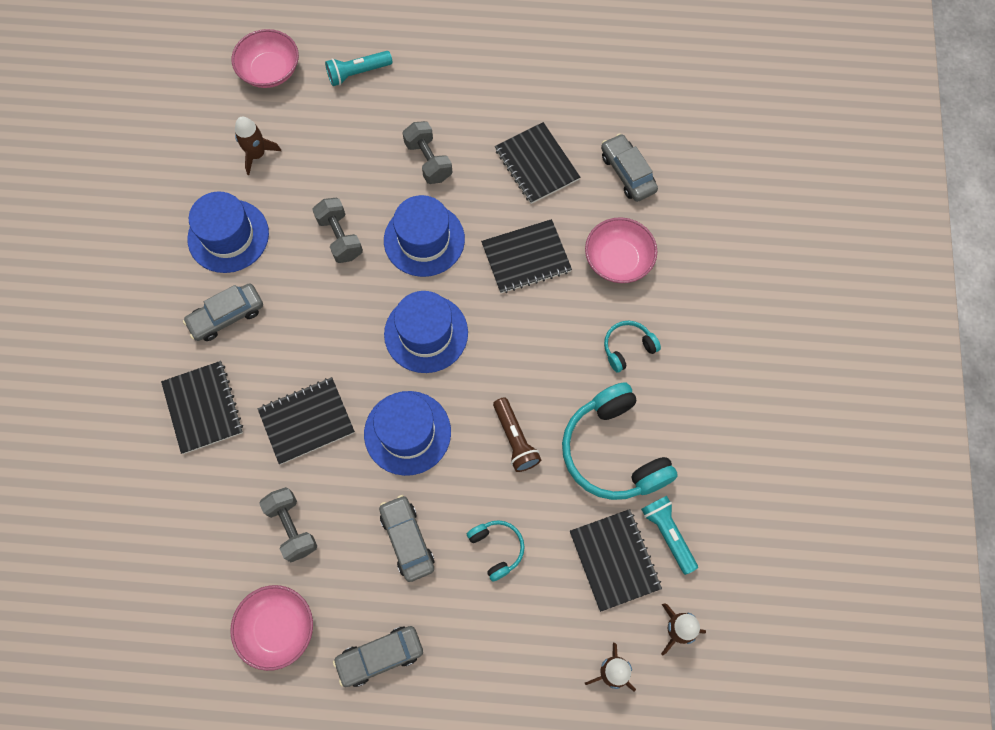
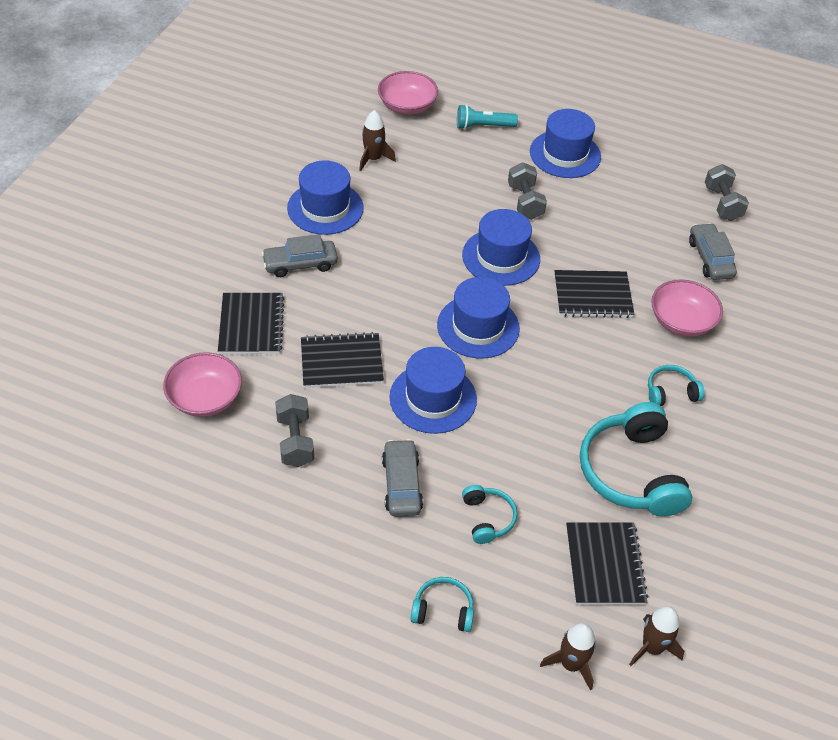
camera: 15 degrees right, 20 degrees down
pink bowl [230,585,313,671] -> pink bowl moved to [163,352,242,417]
grey dumbbell [312,198,363,263] -> grey dumbbell moved to [705,164,749,221]
grey car [333,626,423,687] -> none
brown flashlight [493,398,541,472] -> none
black notebook [495,122,580,204] -> none
turquoise flashlight [641,496,698,575] -> none
none -> turquoise headphones [411,577,474,632]
none -> blue hat [530,109,601,178]

